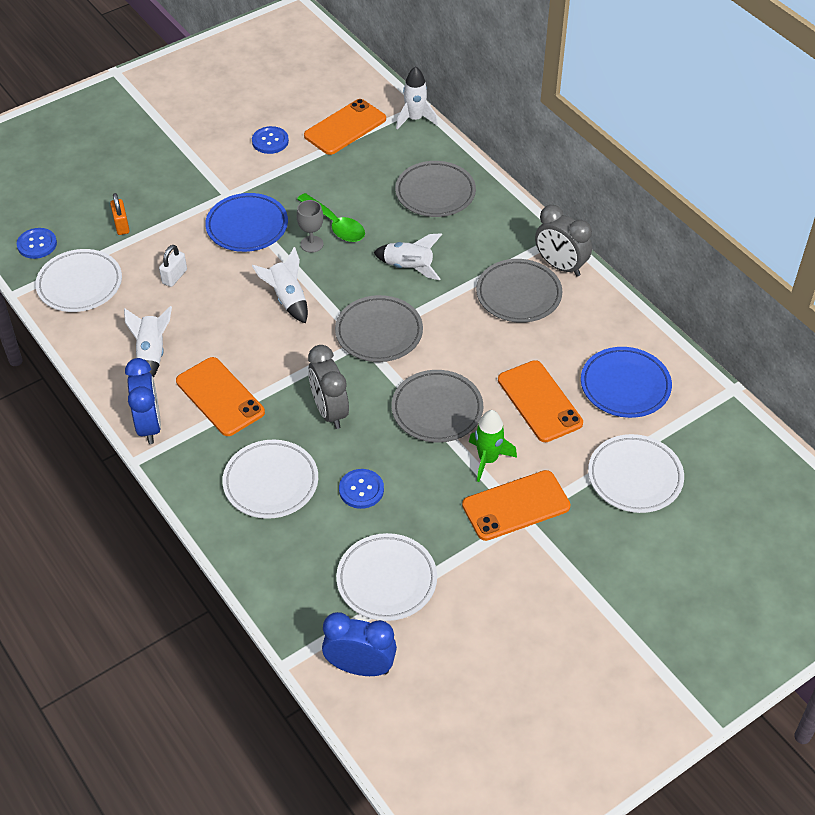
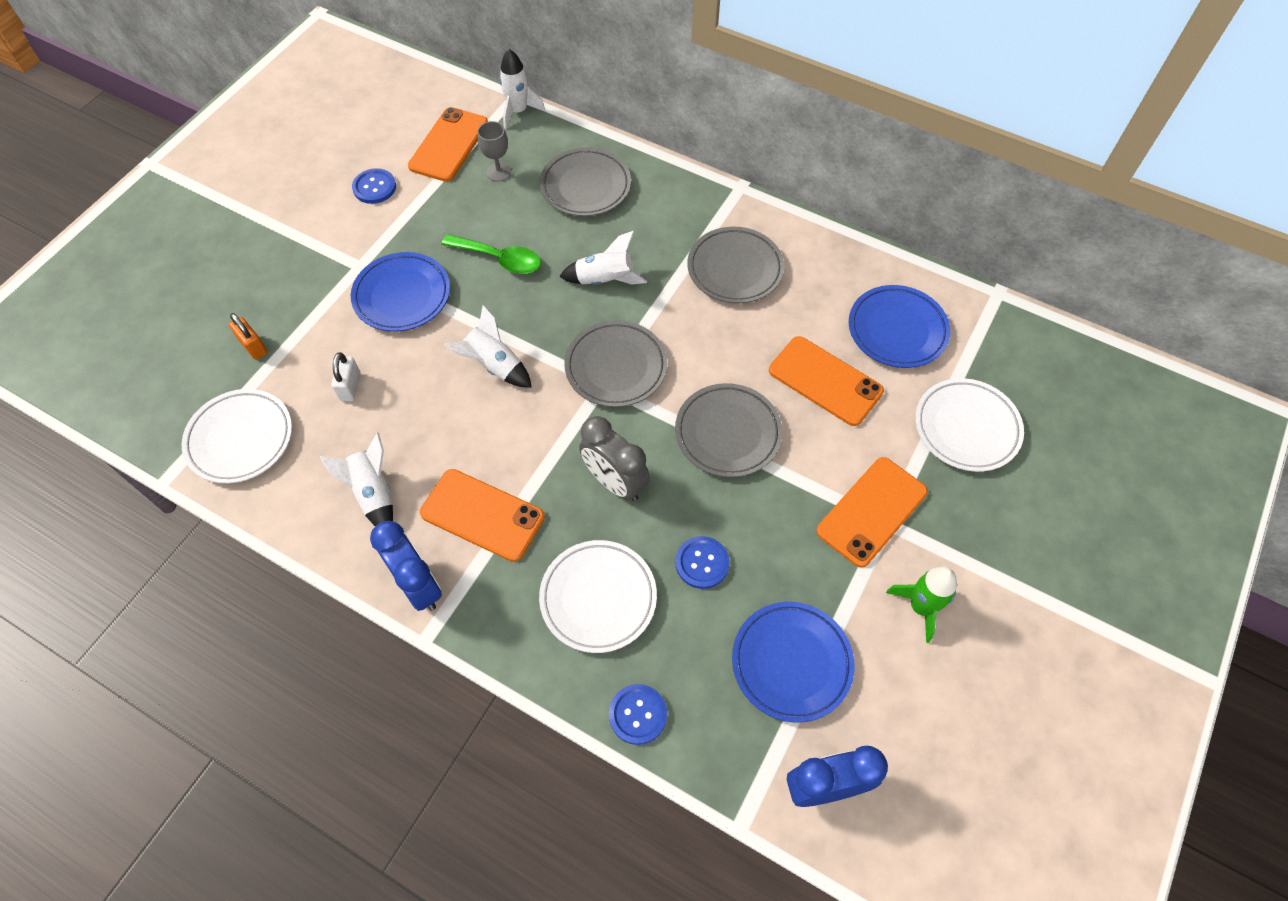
camera: 25 degrees left, 10 degrees up
blue button [17,228,57,259] -> blue button moved to [609,684,667,745]
grey goblet [297,200,324,253] -> grey goblet moved to [478,121,511,182]
white plate [336,533,437,621] -> blue plate [732,602,854,723]
green rocket [469,410,517,482] -> green rocket moved to [886,567,957,643]
grey clock [535,205,592,277] -> none

